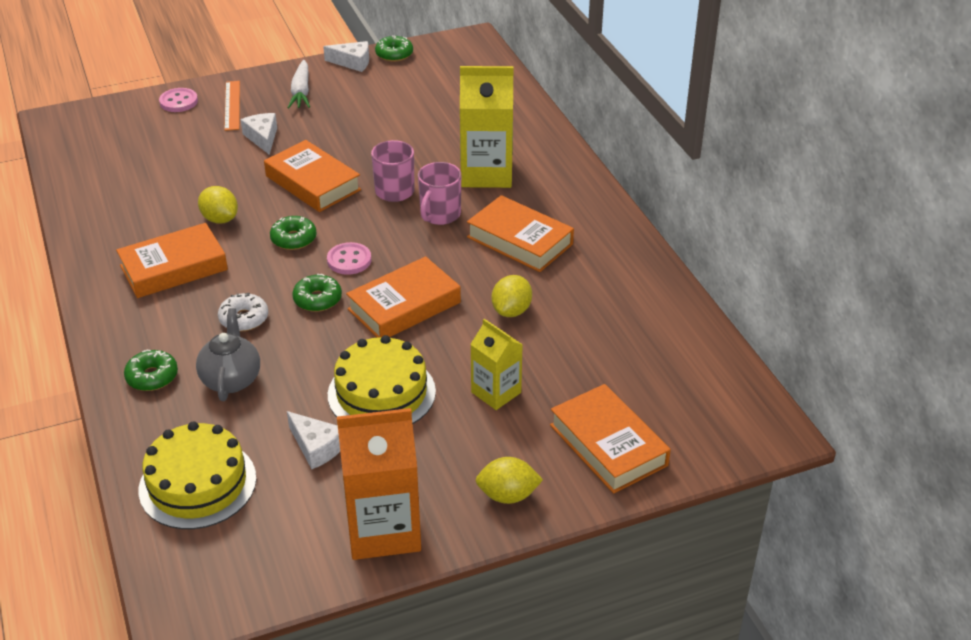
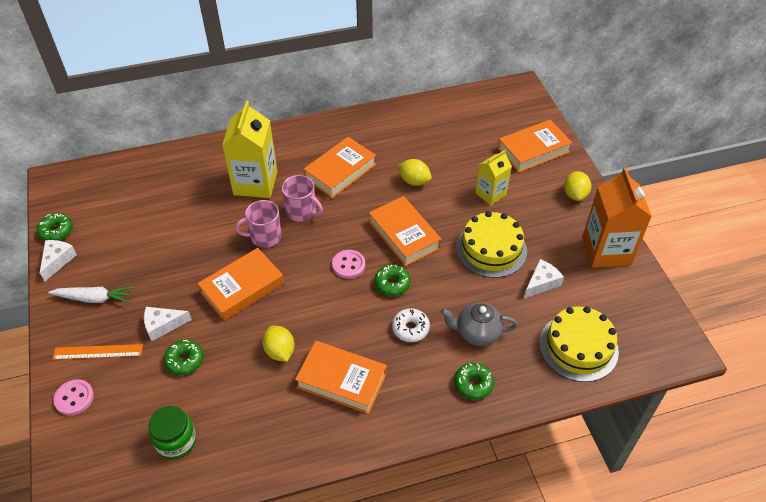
camera: 85 degrees left, 10 degrees up
orange book [116,223,228,298] -> orange book turned 45 degrees counterclockwise [295,341,387,414]
yellow lemon [198,186,238,224] -> yellow lemon turned 75 degrees counterclockwise [262,325,295,362]
green donut [270,216,317,250] -> green donut moved to [164,339,204,375]
none -> green jar [148,406,196,459]

